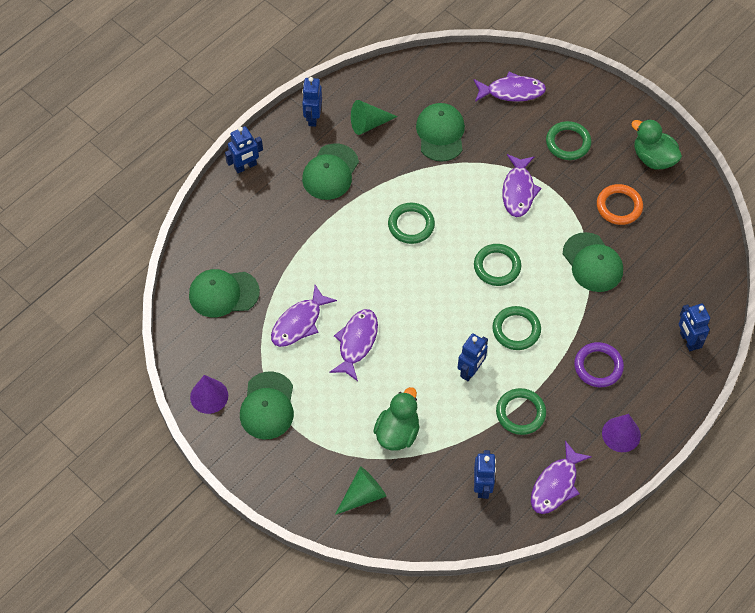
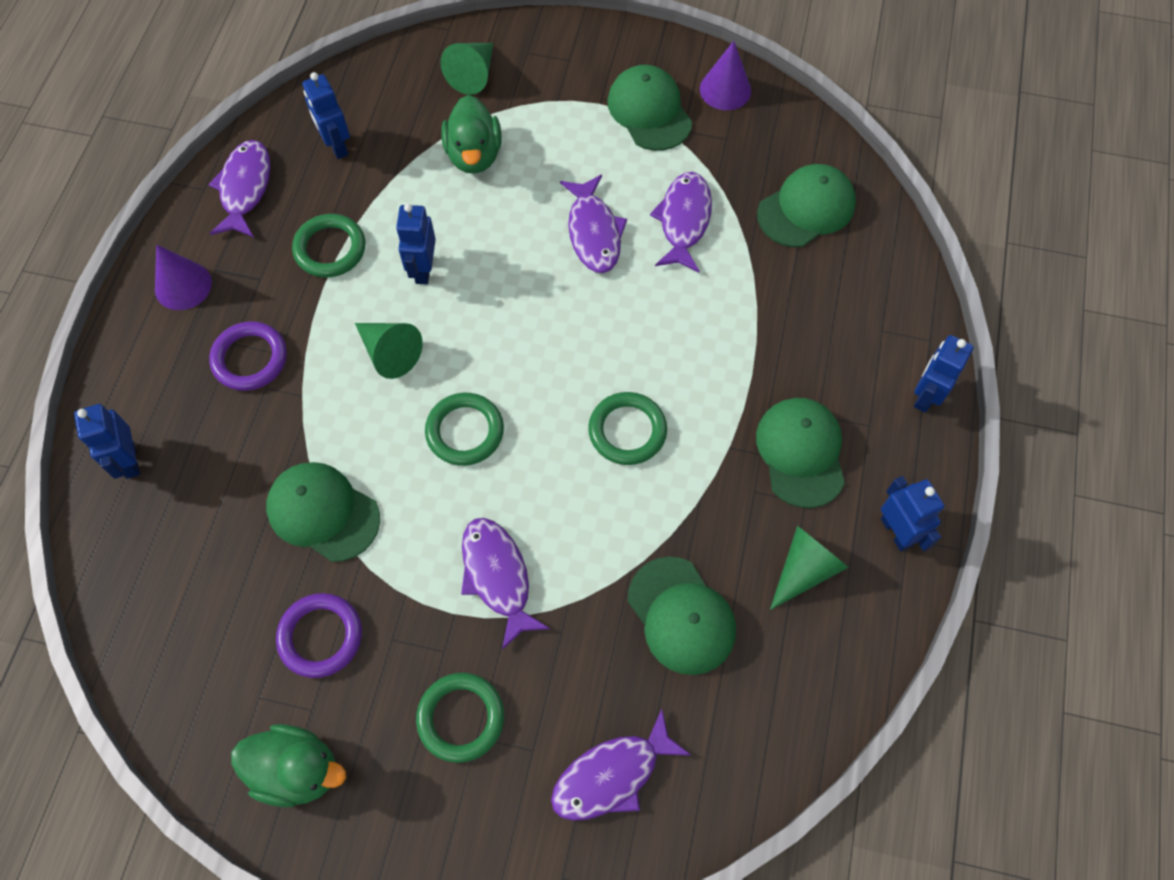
camera: 150 degrees right, 5 degrees up
green ring [492,306,541,350] -> green cone [355,323,423,379]
orange ring [597,184,643,225] -> purple ring [276,593,362,678]
blue robot [679,303,710,351] -> blue robot turned 150 degrees counterclockwise [74,404,140,479]

